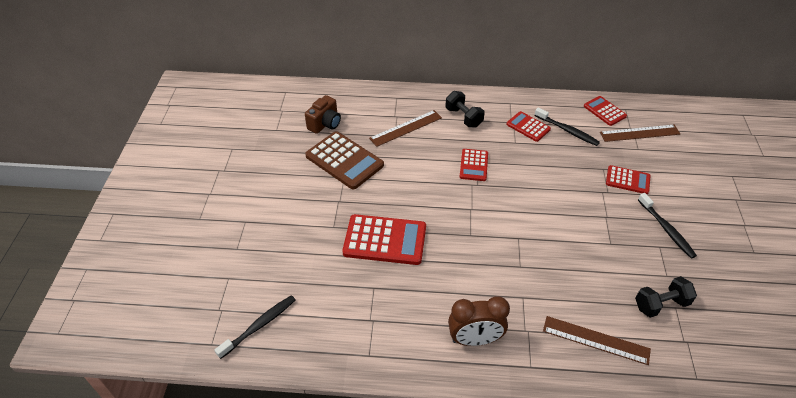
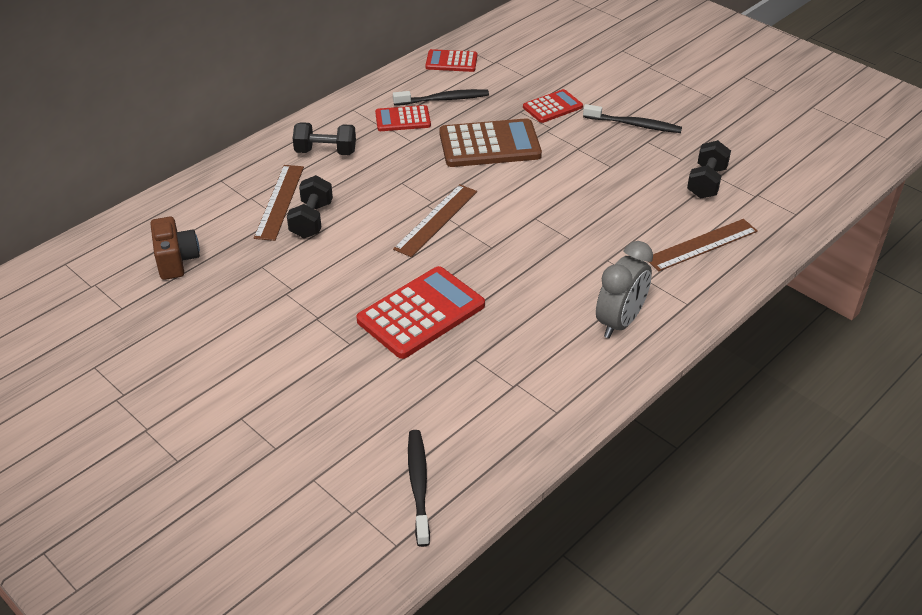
camera: 50 degrees left, 5 degrees down
brown calculator [305,131,384,189] -> brown calculator moved to [439,118,542,167]
brown clock [448,296,510,346] -> grey clock [596,241,653,338]
red calculator [460,149,488,181] -> none
brown ruler [600,125,680,142] -> brown ruler moved to [393,184,477,257]
none -> black dumbbell [287,175,333,239]

